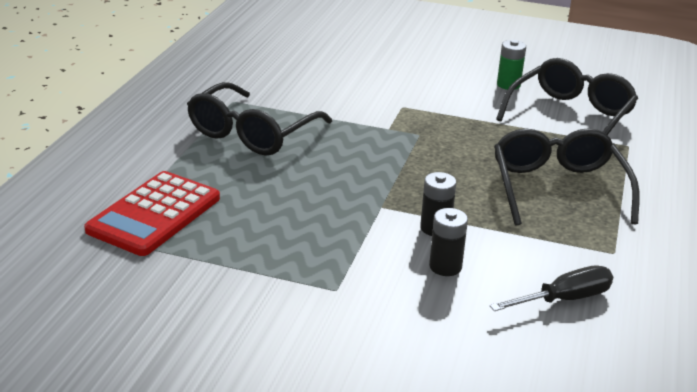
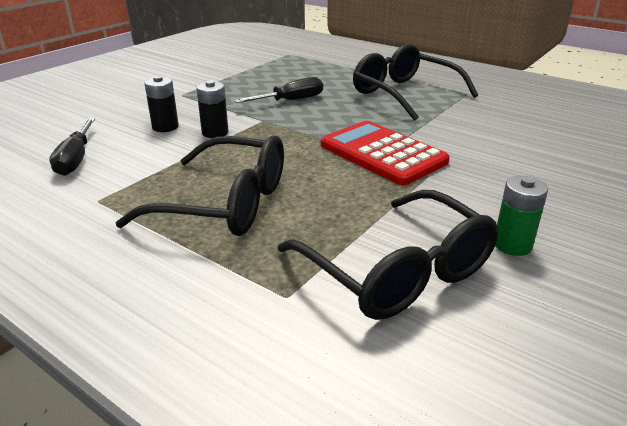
camera: 110 degrees right, 0 degrees up
red calculator [84,171,220,256] -> red calculator moved to [321,121,450,185]
none -> black screwdriver [234,77,323,103]

